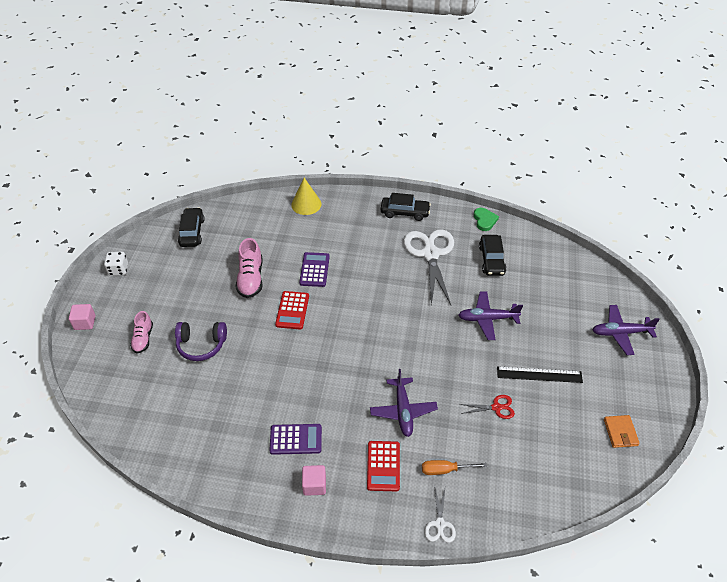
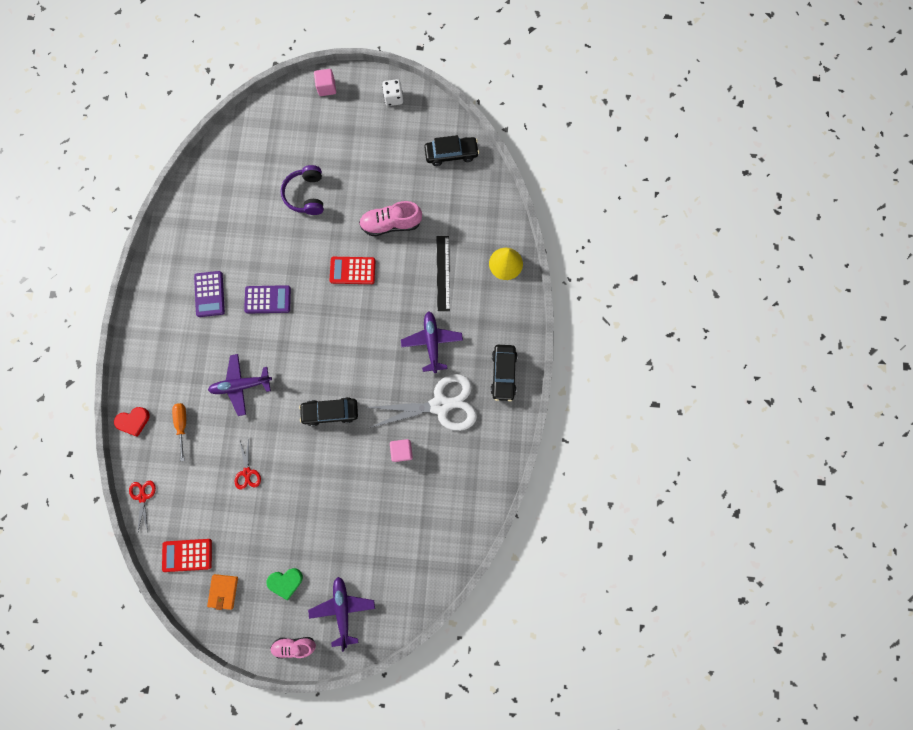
camera: 85 degrees right, 30 degrees up
pink shoe [130,311,153,353] -> pink shoe moved to [270,637,316,659]
purple calculator [299,252,330,287] -> purple calculator moved to [244,285,291,314]
pink cube [302,465,326,496] -> pink cube moved to [390,439,413,462]
red calculator [367,441,400,491] -> red calculator moved to [162,539,212,572]
white scissors [425,485,456,543] -> red heart [114,407,150,437]
purple plane [458,291,523,340] -> purple plane moved to [401,311,463,373]
green heart [474,208,499,231] -> green heart moved to [267,568,303,600]
black car [479,235,506,276] -> black car moved to [299,397,358,426]
black ruler [497,366,583,383] -> black ruler moved to [437,236,450,311]
orange wallet [604,415,640,448] -> orange wallet turned 75 degrees counterclockwise [207,574,238,610]
none -> red scissors [129,481,156,532]

